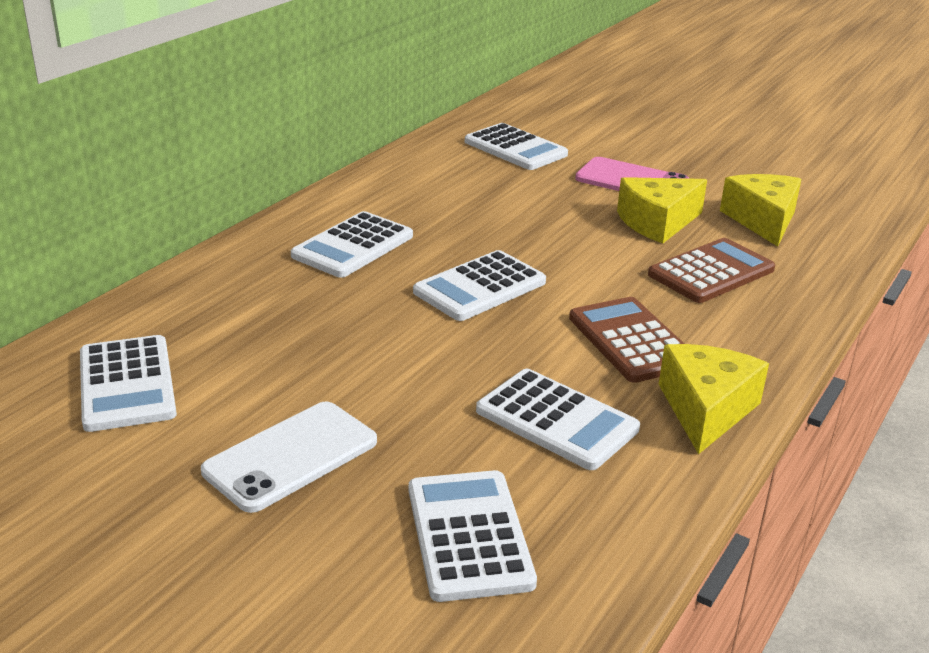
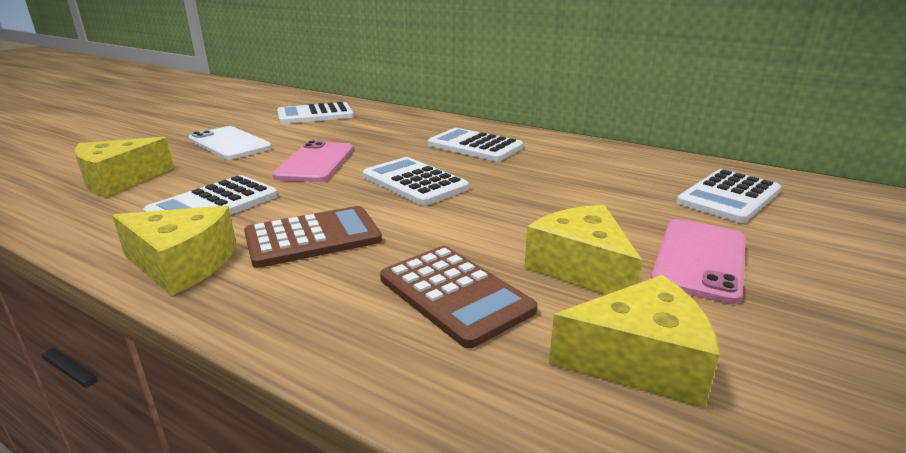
camera: 90 degrees right, 5 degrees down
white calculator [409,470,537,602] -> yellow cheese [75,137,174,197]
none -> pink phone [272,141,353,182]

